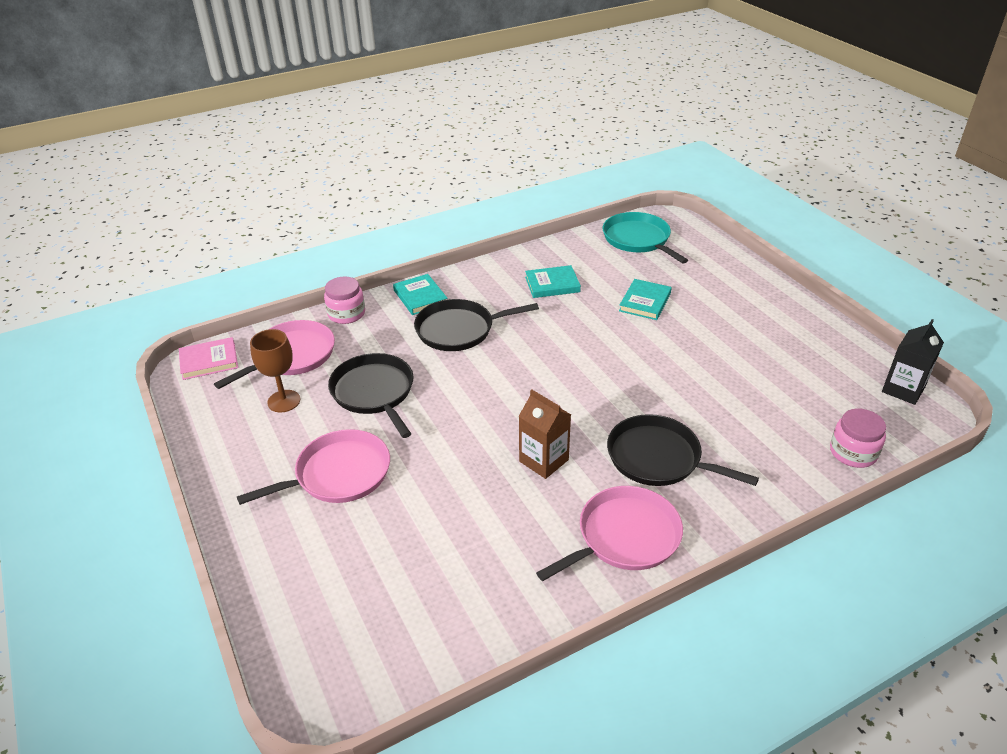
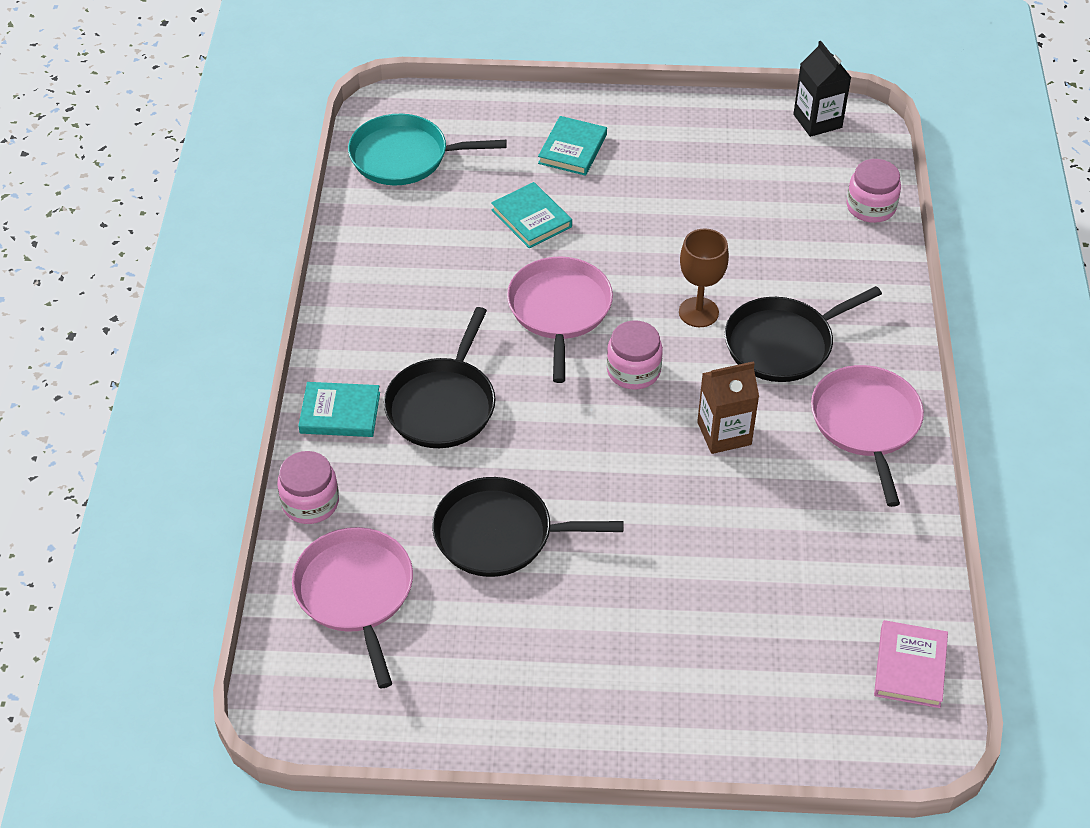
camera: 60 degrees left, 10 degrees up
pink book [179,337,238,380] -> pink book moved to [874,620,948,708]
pink pan [237,429,390,505] -> pink pan moved to [507,256,613,383]
brown goblet [250,329,300,413] -> brown goblet moved to [679,229,729,327]
turquoise book [525,265,581,298] -> turquoise book moved to [538,116,607,176]
none -> pink jar [607,321,663,390]

